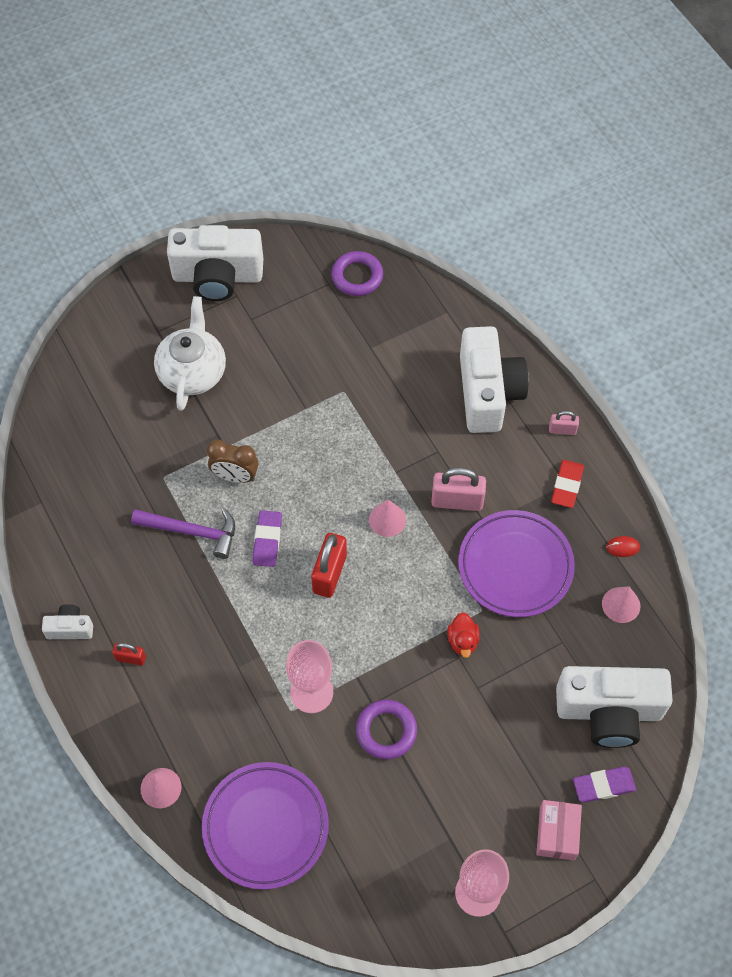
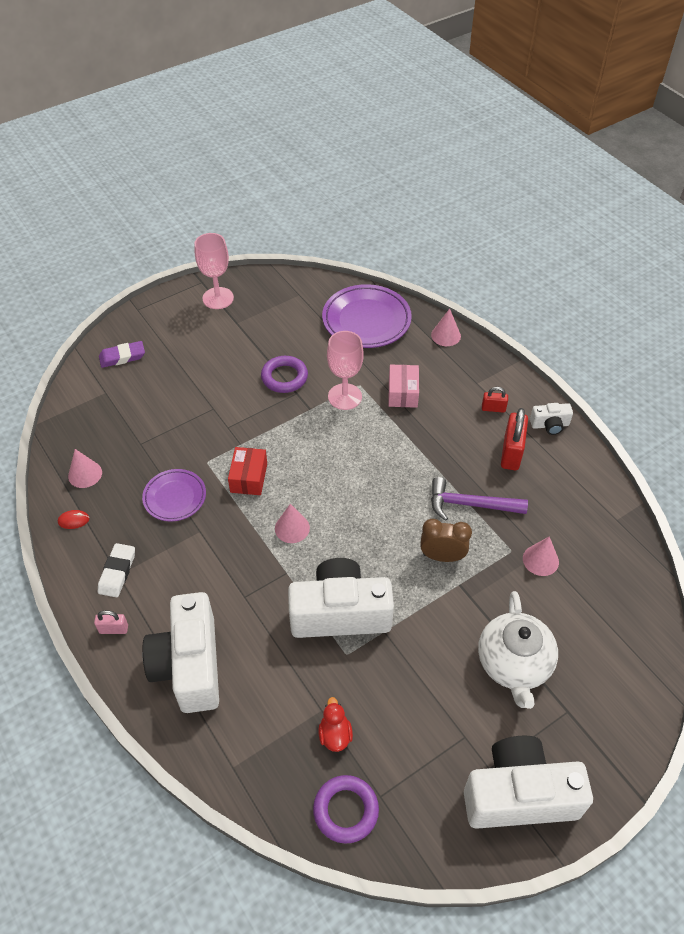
camera: 175 degrees right, 10 degrees down
purple eraser [252,510,282,567] -> none
red padlock [311,533,347,598] -> red padlock moved to [501,408,528,470]
pink padlock [431,467,486,511] -> none
red duck [447,612,480,658] -> red duck moved to [318,697,353,752]
purple plate [458,510,575,617] -> purple plate [142,469,206,522], size x0.61
pink box [536,800,582,860] -> pink box moved to [388,365,419,408]
red eraser [551,460,584,508] -> white eraser [98,543,135,597]
white camera [556,666,673,748] -> white camera moved to [288,558,394,638]
none -> red box [228,447,267,495]
none -> pink cone [523,536,559,576]

